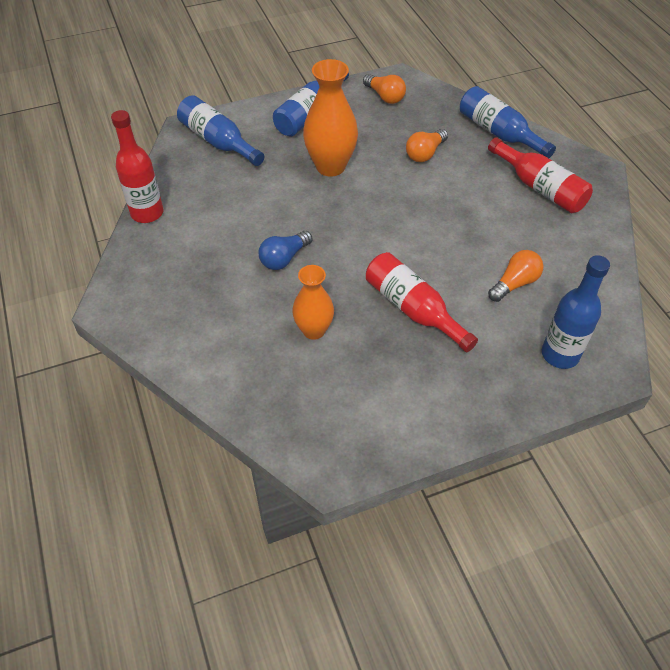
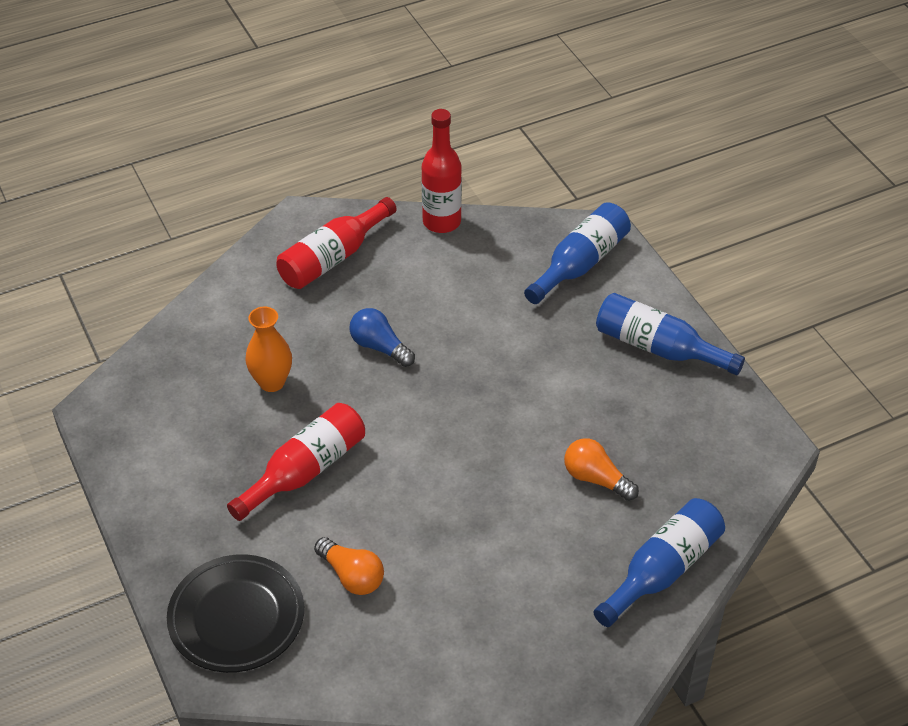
camera: 85 degrees right, 5 degrees down
orange vase [303,59,358,177] -> none
orange light bulb [363,74,406,104] -> none
red bottle [488,137,593,213] -> red bottle moved to [276,197,397,289]
blue bottle [542,255,610,369] -> black plate [167,554,304,673]

